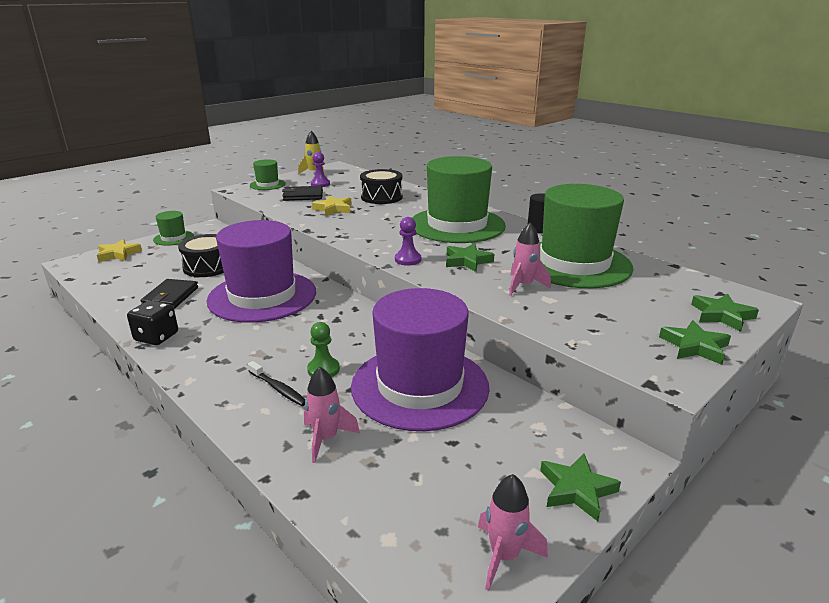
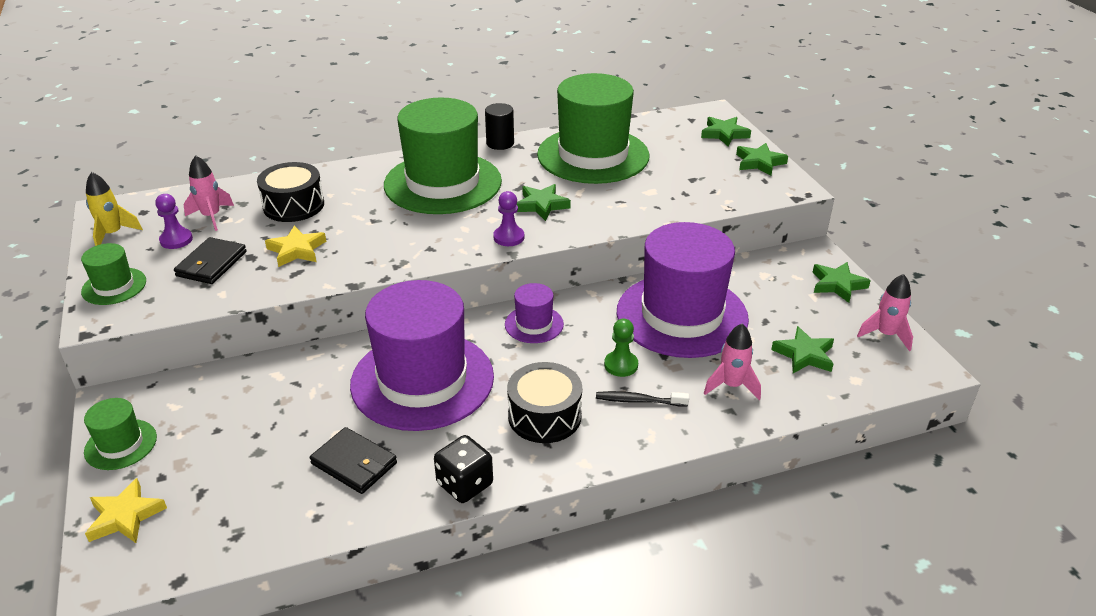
camera: 65 degrees left, 10 degrees up
black drum [178,234,224,277] -> black drum moved to [507,362,582,443]
black toothbrush [248,361,305,406] -> black toothbrush turned 150 degrees counterclockwise [596,391,689,407]
pink rocket [509,222,551,296] -> pink rocket moved to [183,155,234,231]
none -> purple hat [505,283,564,343]
none -> green star [771,326,834,373]

